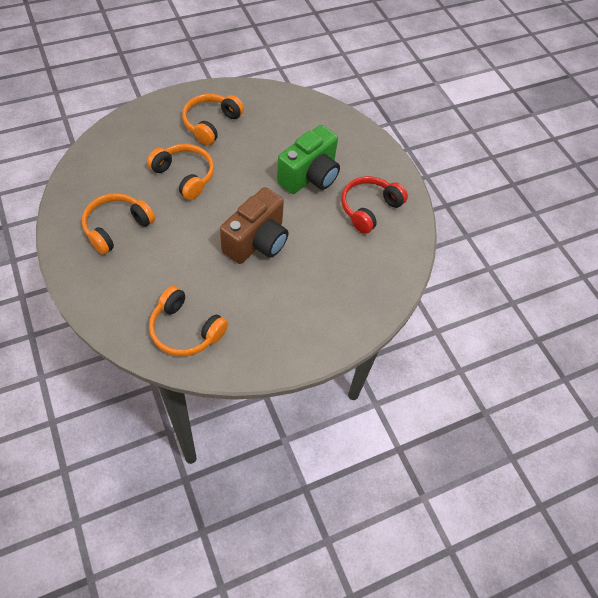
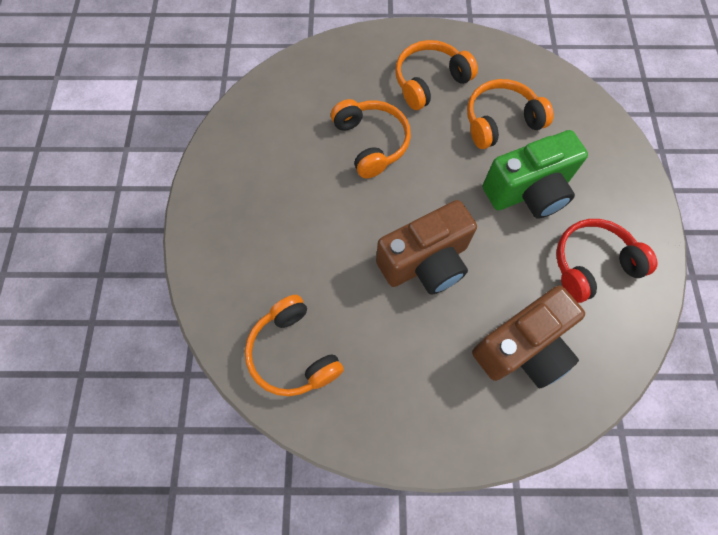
camera: 30 degrees right, 10 degrees up
orange headphones [82,193,155,255] -> orange headphones moved to [467,79,554,149]
none -> brown camera [472,286,585,389]

